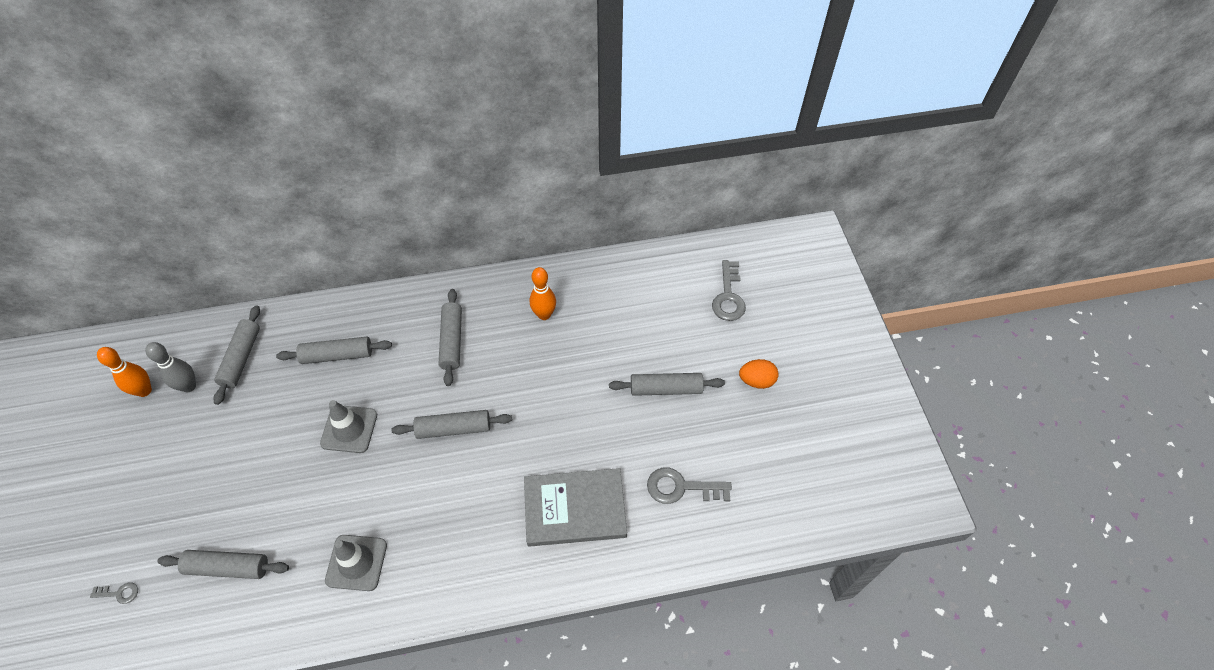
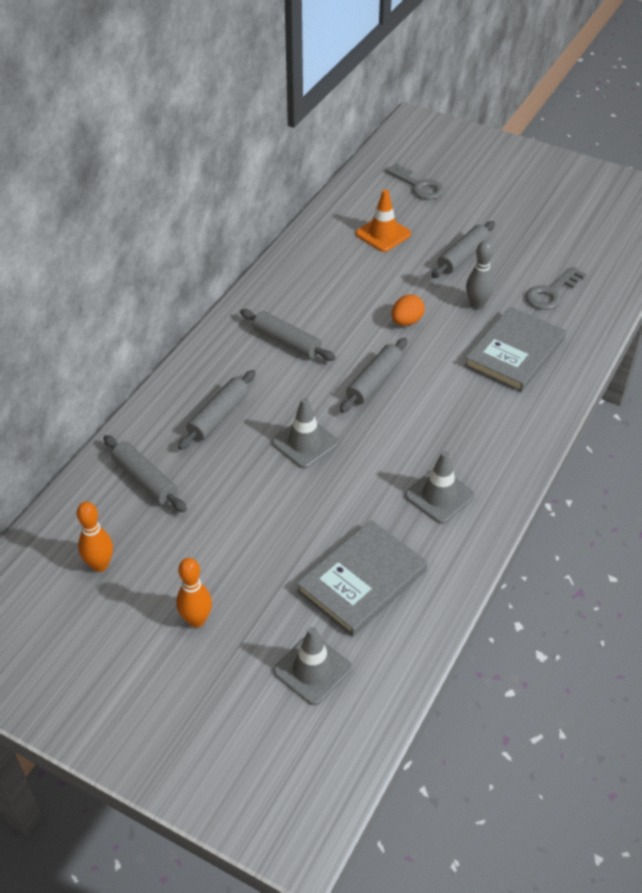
camera: 50 degrees left, 10 degrees down
grey key [90,582,138,604] -> grey traffic cone [273,627,352,705]
grey bowling pin [145,342,196,392] -> grey bowling pin moved to [466,241,494,309]
grey rolling pin [157,550,289,579] -> grey book [297,520,427,637]
orange bowling pin [530,267,556,320] -> orange bowling pin moved to [176,558,212,628]
orange egg [739,359,779,389] -> orange egg moved to [392,294,425,326]
none -> orange traffic cone [356,190,411,252]

